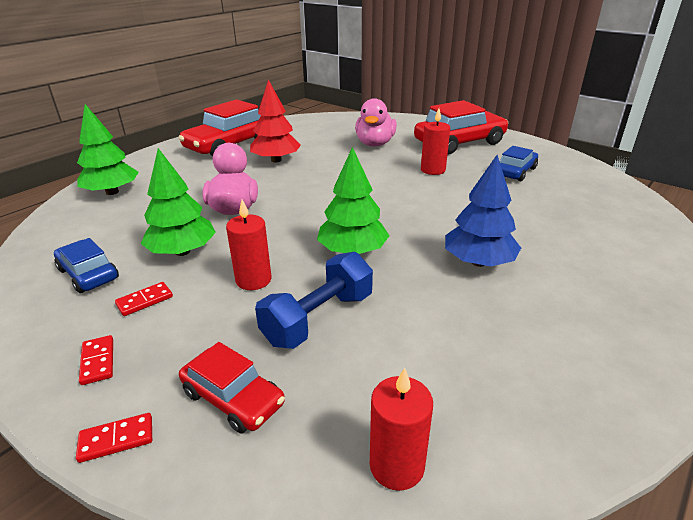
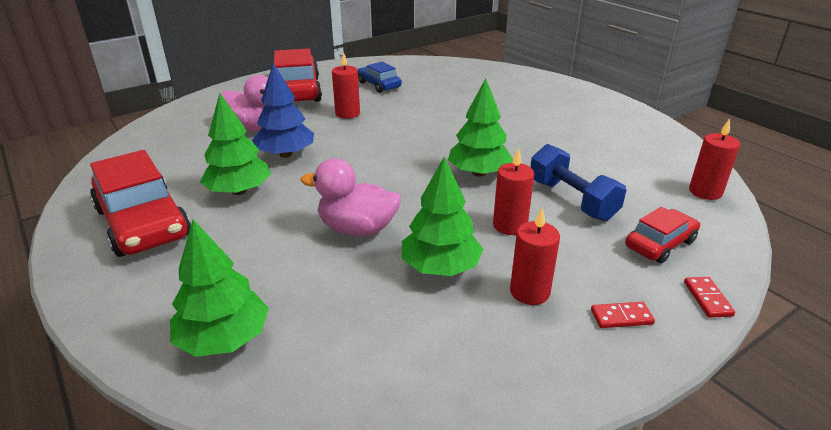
camera: 75 degrees left, 0 degrees up
blue car [54,238,119,293] -> none
red domino [115,282,173,316] -> red candle [510,208,560,305]
red tree [250,80,301,163] -> green tree [200,93,271,195]
blue tree [445,155,521,267] -> blue tree moved to [252,63,314,158]

